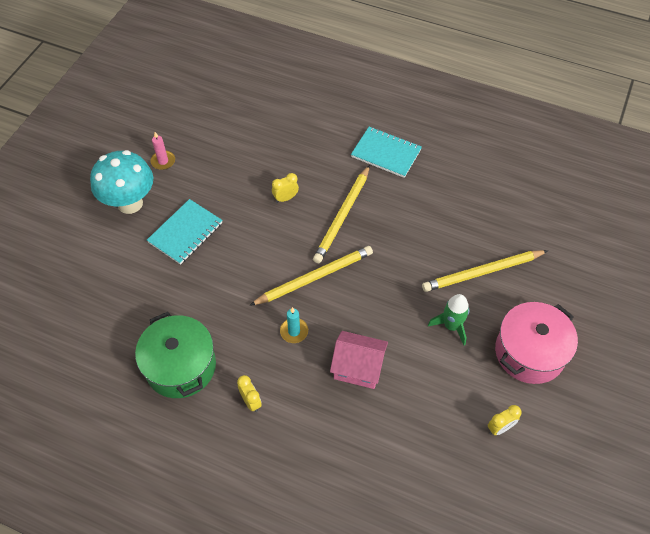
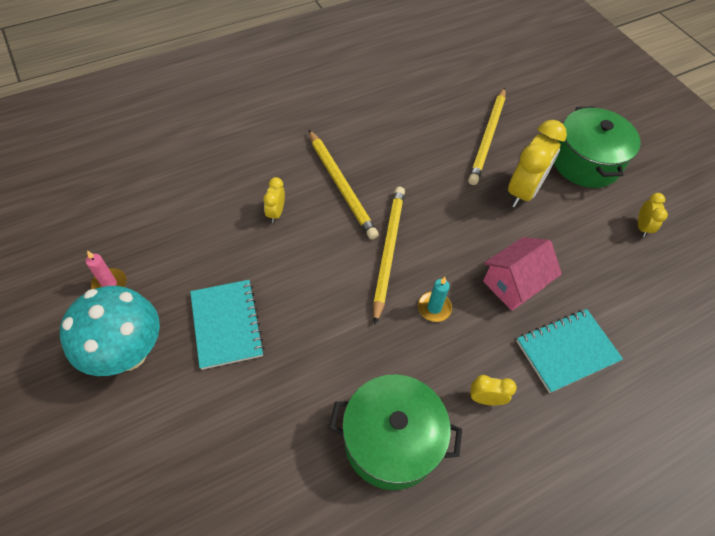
camera: 55 degrees left, 0 degrees up
turquoise notebook [351,127,422,178] -> turquoise notebook moved to [516,309,623,393]
green rocket [428,294,469,345] -> yellow clock [508,120,567,208]
pink pot [495,302,578,384] -> green pot [554,106,641,188]

